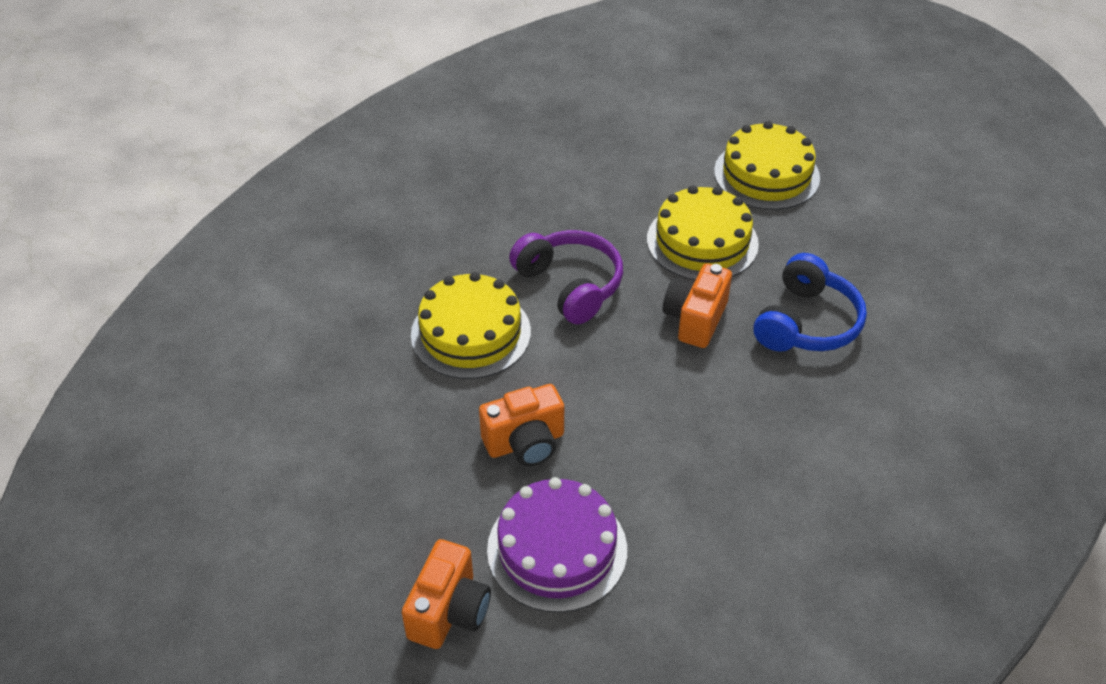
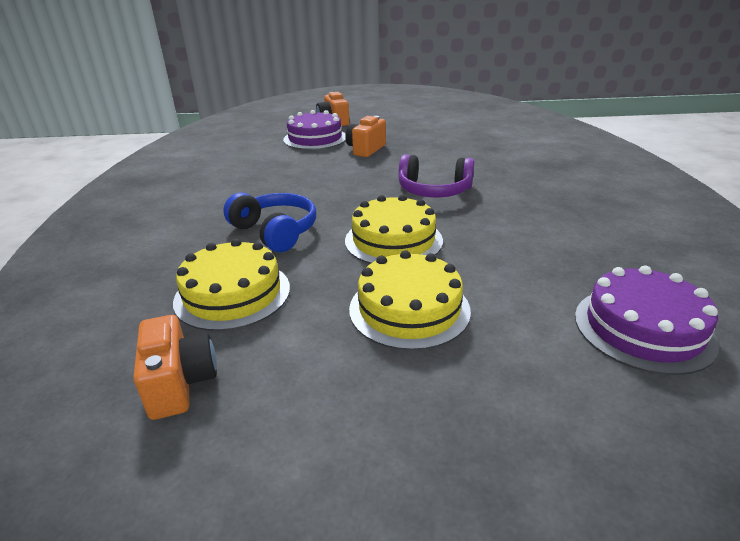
camera: 140 degrees right, 15 degrees down
yellow cake [411,272,531,379] -> yellow cake moved to [173,239,290,331]
orange camera [663,263,732,348] -> orange camera moved to [133,315,217,420]
blue headphones [754,253,867,352] -> blue headphones turned 150 degrees clockwise [223,192,316,252]
none -> purple cake [575,265,719,375]

